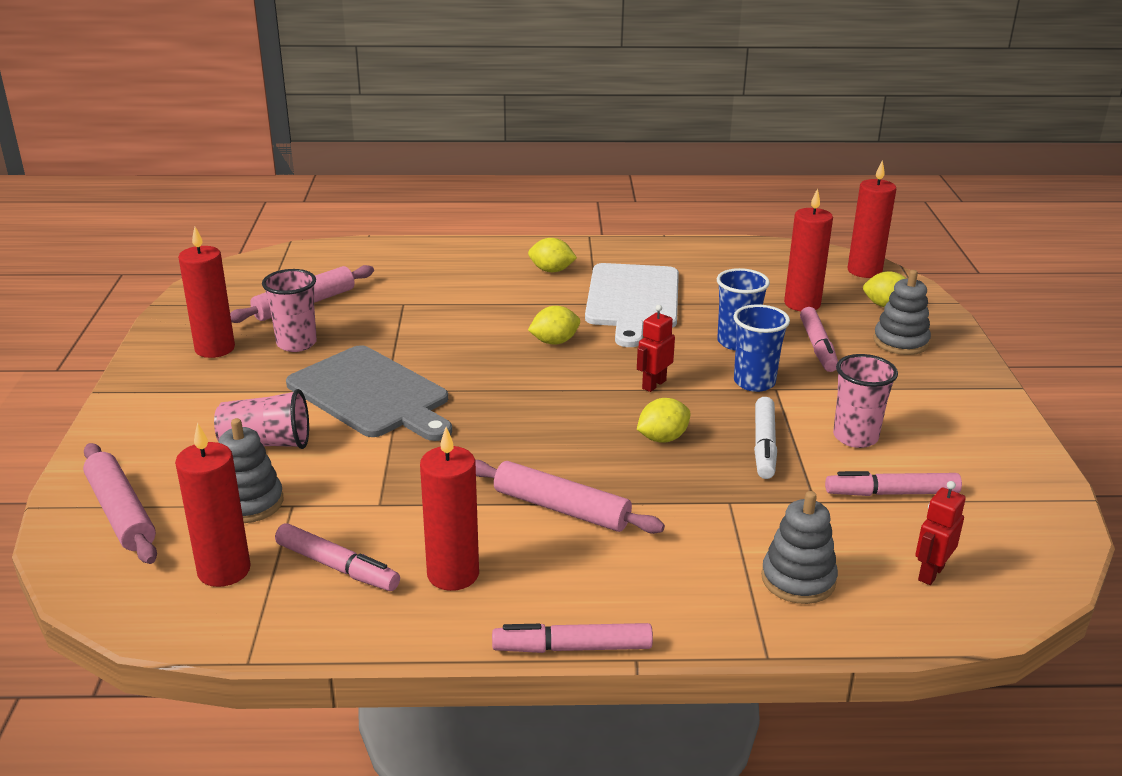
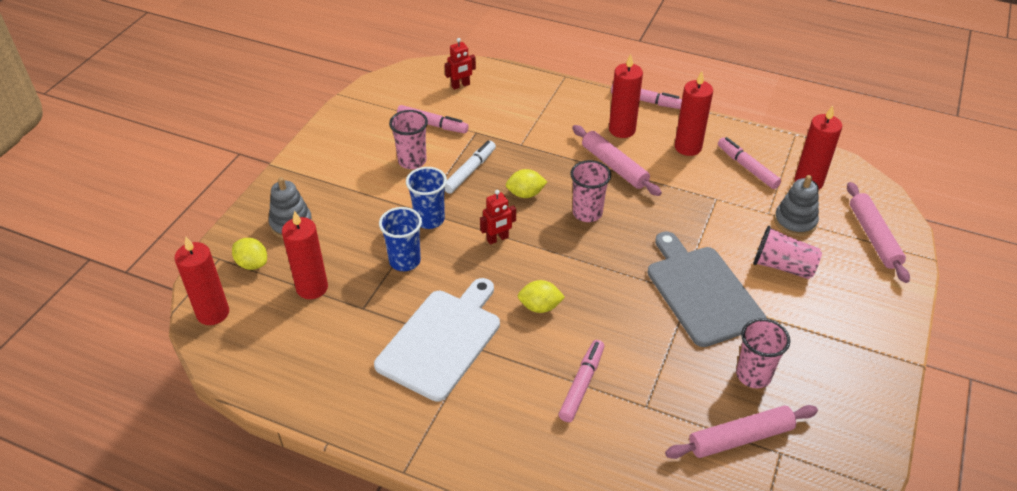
camera: 155 degrees left, 15 degrees up
red candle [178,227,235,358] -> red candle moved to [609,54,643,138]
yellow lemon [528,238,577,272] -> none
grey stacking toy [761,491,838,604] -> none
pink marker [800,307,838,372] -> pink marker moved to [558,340,604,422]
none -> pink cup [570,160,611,222]

